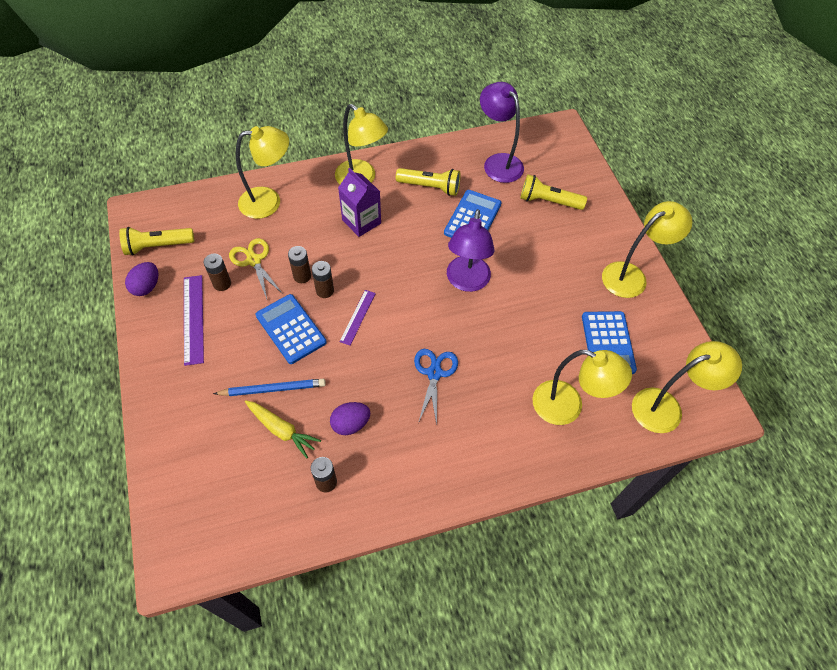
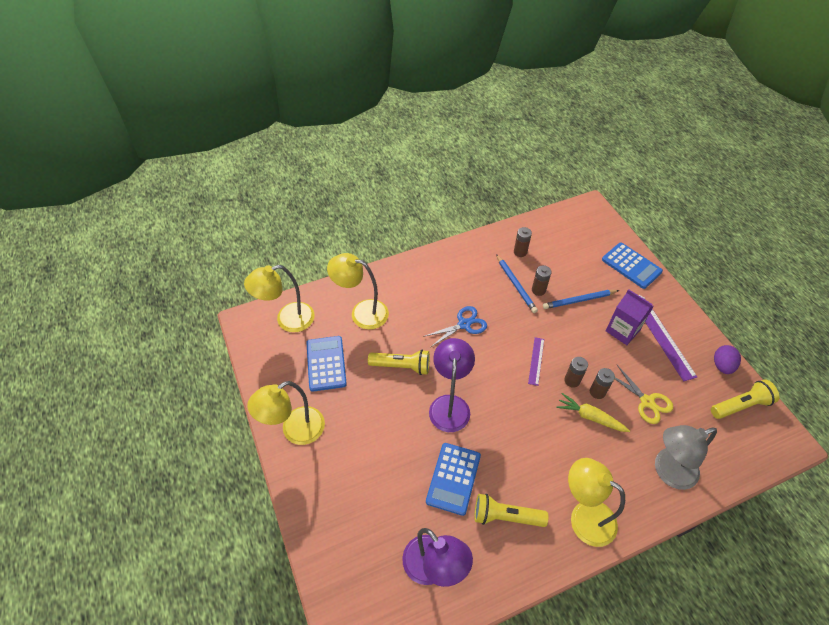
camera: 175 degrees right, 5 degrees down
brown battery [204,253,231,291] -> brown battery moved to [532,265,551,296]
yellow lamp [236,126,289,219] -> grey lamp [655,425,717,490]
yellow carrot [245,400,321,459] -> yellow carrot moved to [556,393,630,432]
blue calculator [256,294,327,364] -> blue calculator moved to [602,242,663,289]
purple egg [330,402,370,435] -> blue pencil [496,254,538,313]
purple carton [338,168,381,237] -> purple carton moved to [606,289,654,345]
blue scissors [414,349,458,425] -> blue scissors turned 120 degrees counterclockwise [423,306,487,347]
yellow flashlight [520,175,587,210] -> yellow flashlight moved to [368,350,430,375]

